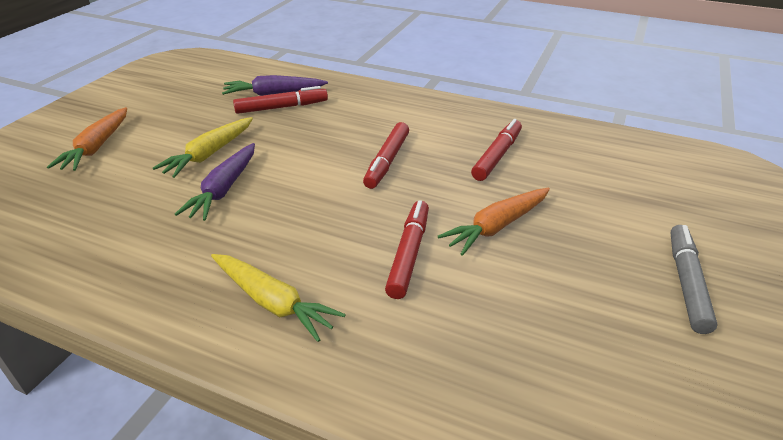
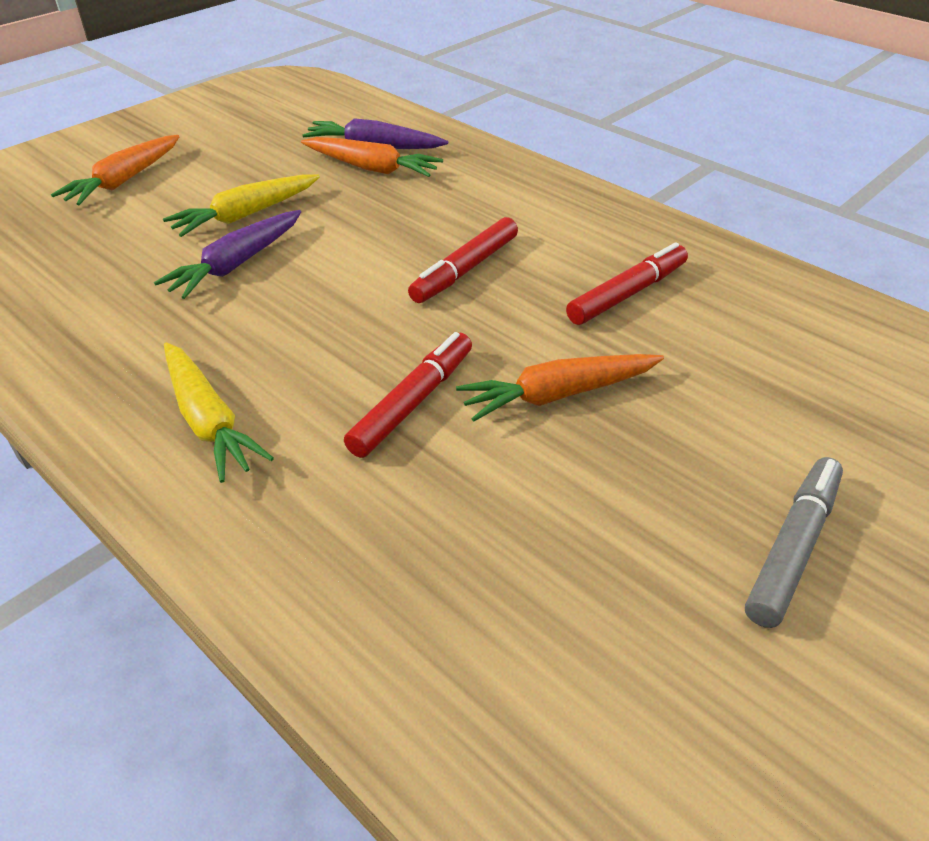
camera: 20 degrees right, 5 degrees up
red marker [233,86,328,114] -> orange carrot [301,137,443,177]

